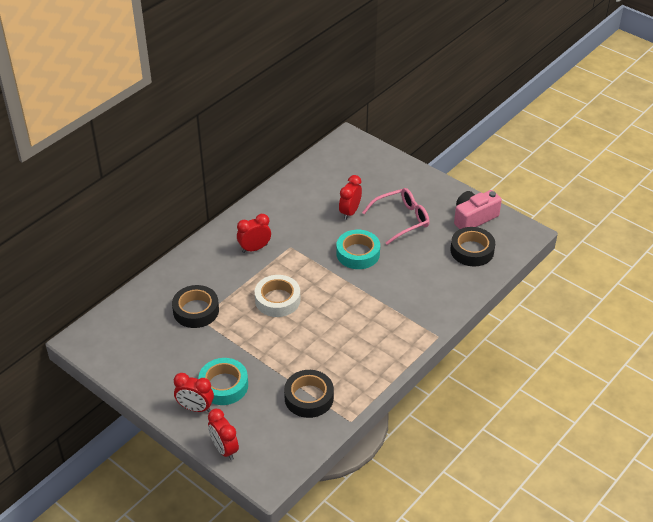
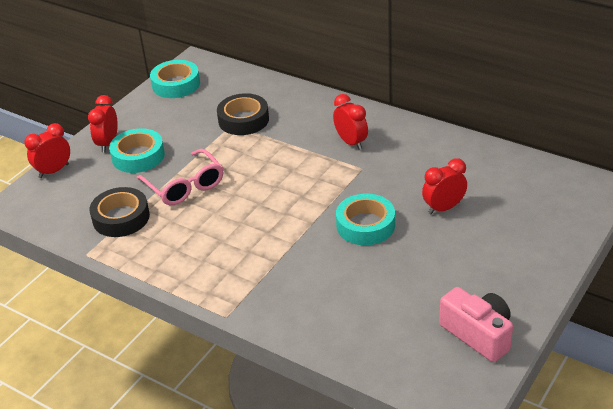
camera: 85 degrees right, 5 degrees down
white tape [255,275,300,317] -> none
red clock [339,175,362,220] -> red clock turned 45 degrees counterclockwise [422,158,467,214]
pink glasses [362,188,430,245] -> pink glasses moved to [137,149,223,205]
black tape [451,227,495,266] -> none
none -> turquoise tape [150,60,200,98]

